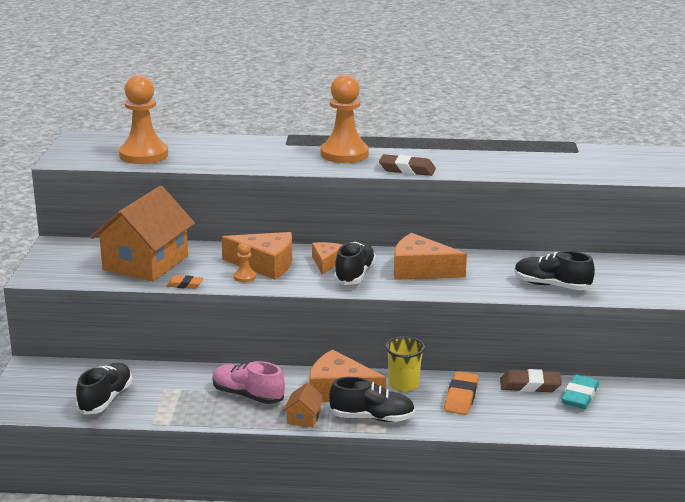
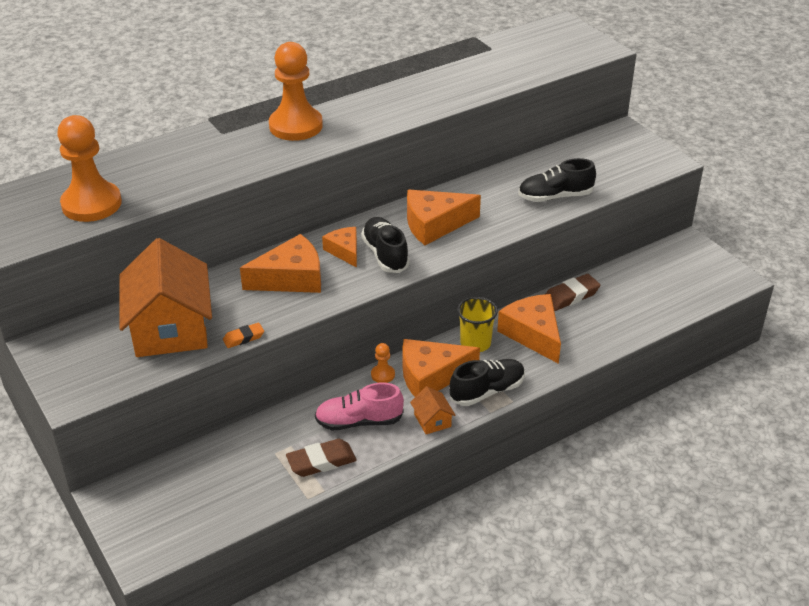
camera: 35 degrees left, 15 degrees up
black shoe [76,363,132,415] -> none
orange pawn [234,242,256,282] -> orange pawn moved to [371,343,395,383]
brown eraser [379,154,436,176] -> brown eraser moved to [286,439,357,477]
orange eraser [444,371,479,415] -> orange cheese [497,294,561,364]
turquoise eraser [561,375,599,409] -> none

